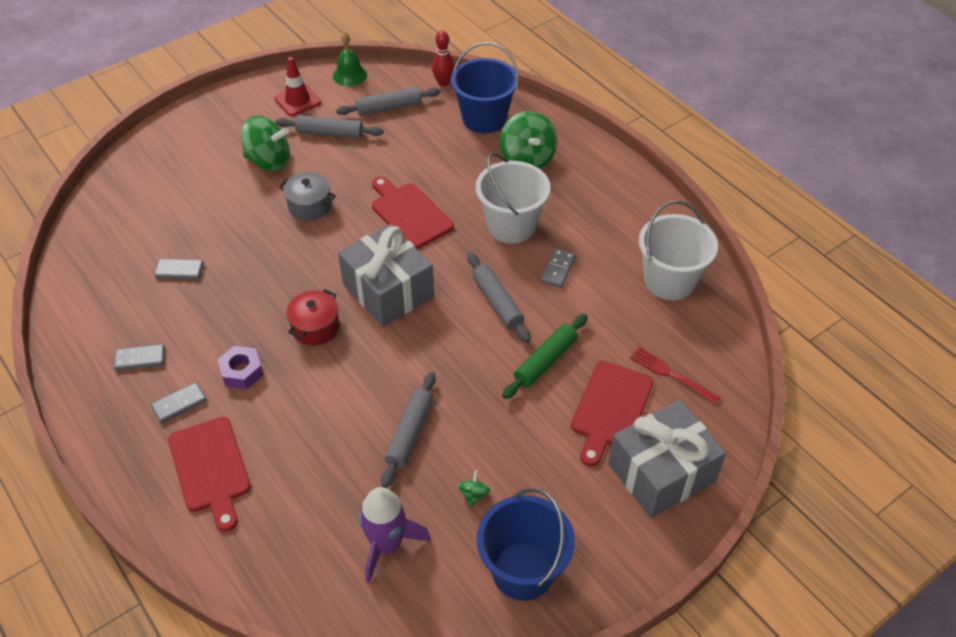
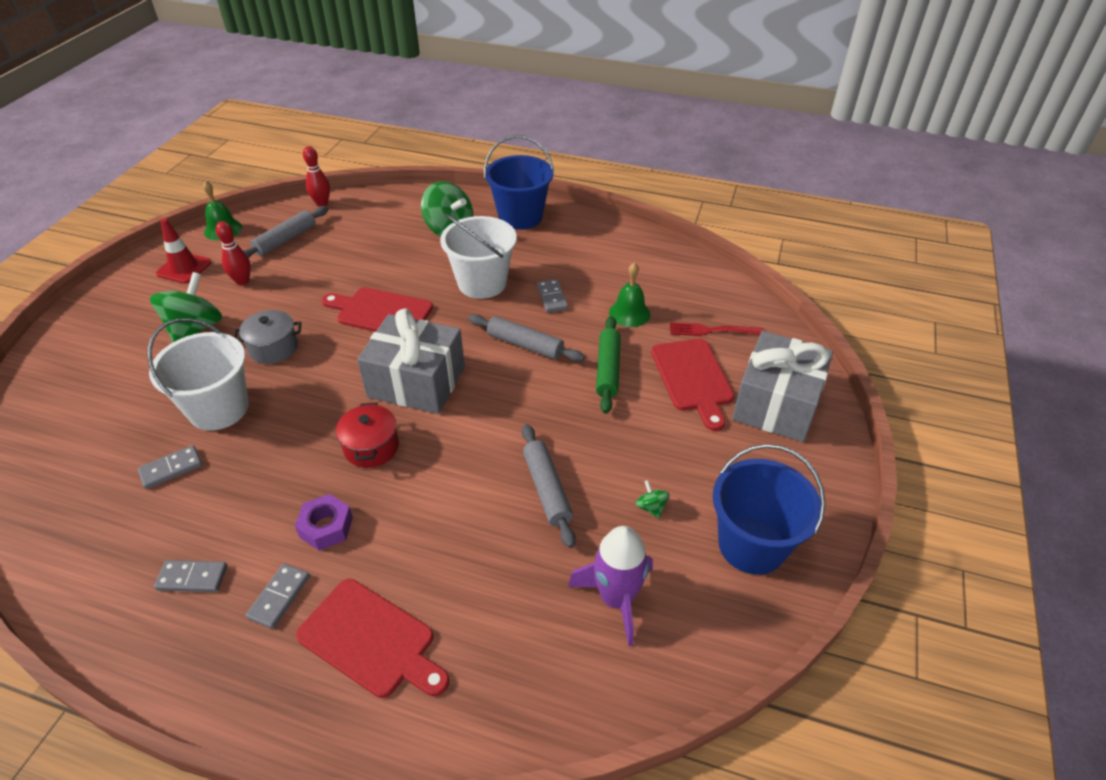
camera: 35 degrees left, 5 degrees down
grey domino [114,344,165,371] -> grey domino turned 45 degrees clockwise [154,560,227,592]
green spinning top [241,116,290,171] -> green spinning top turned 45 degrees counterclockwise [150,272,223,342]
grey rolling pin [275,115,383,138] -> red bowling pin [216,221,251,286]
blue bucket [451,42,519,134] -> blue bucket moved to [484,135,554,230]
white bucket [639,200,718,300] -> white bucket moved to [147,318,249,431]
none -> green bell [609,262,650,327]

